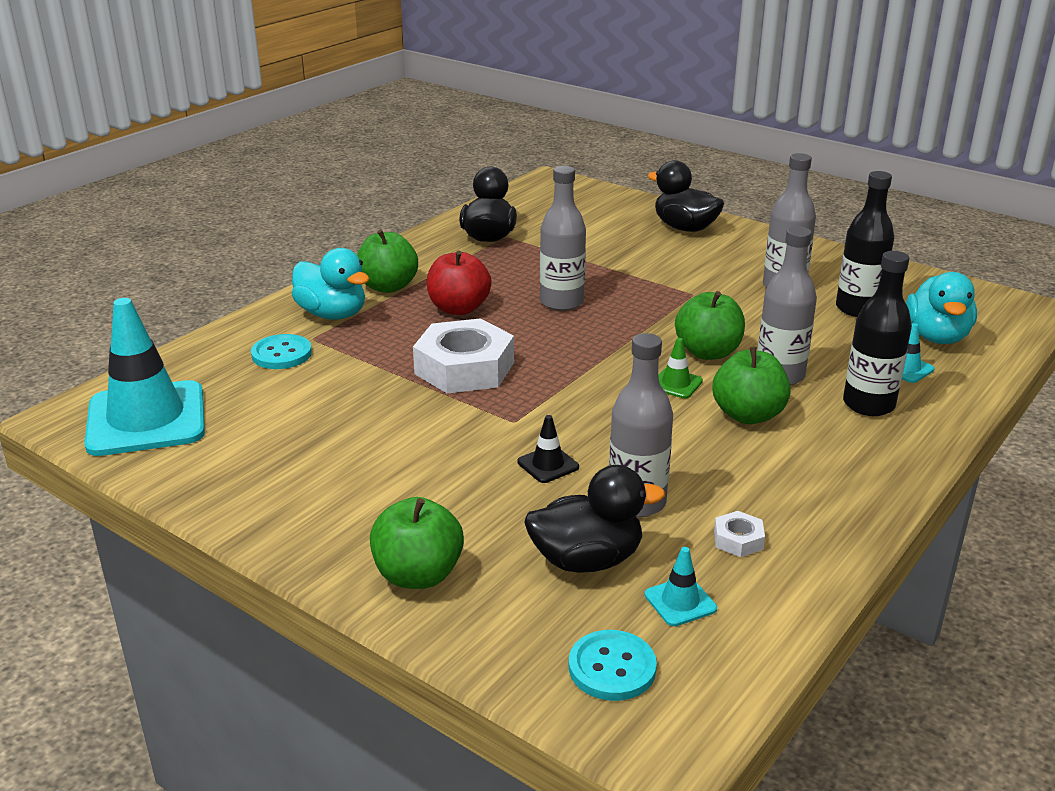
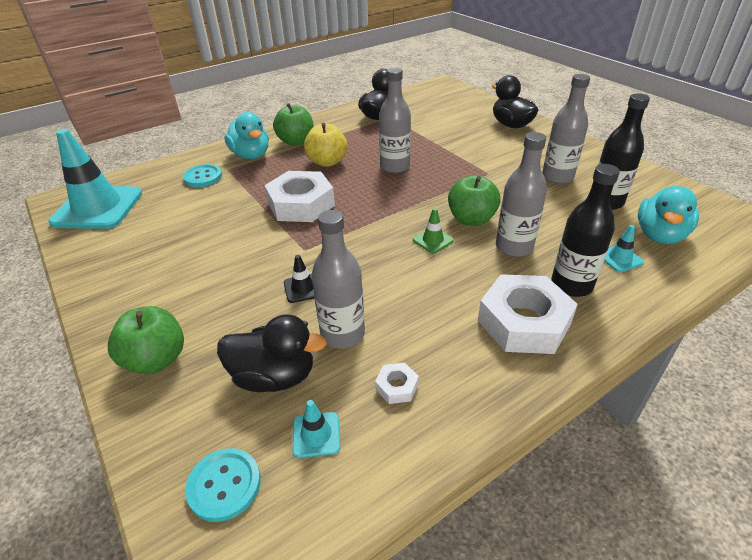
camera: 20 degrees right, 10 degrees up
red apple [427,251,492,315] -> yellow apple [304,123,348,167]
green apple [712,347,791,424] -> none
none -> white nut [478,274,578,354]

